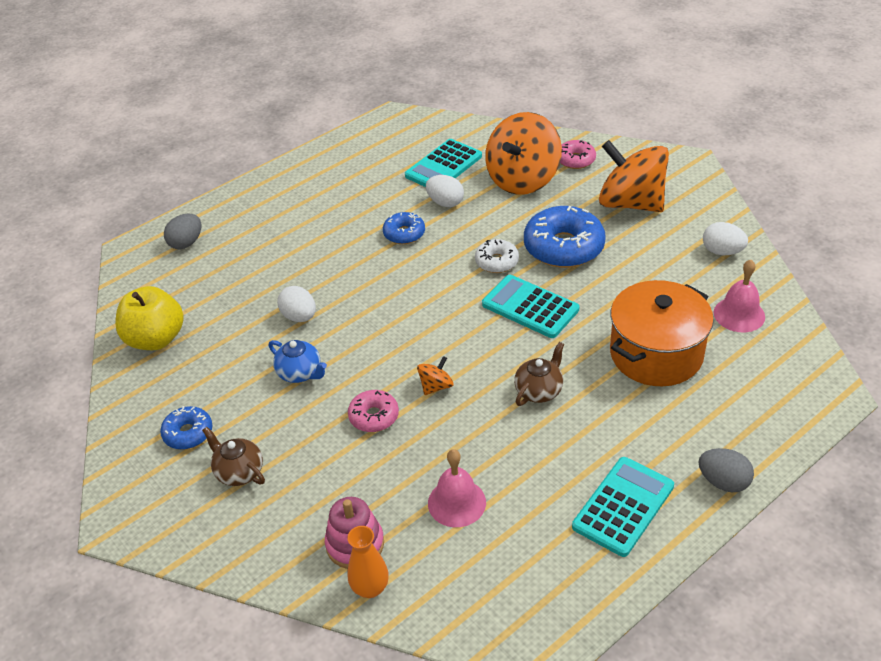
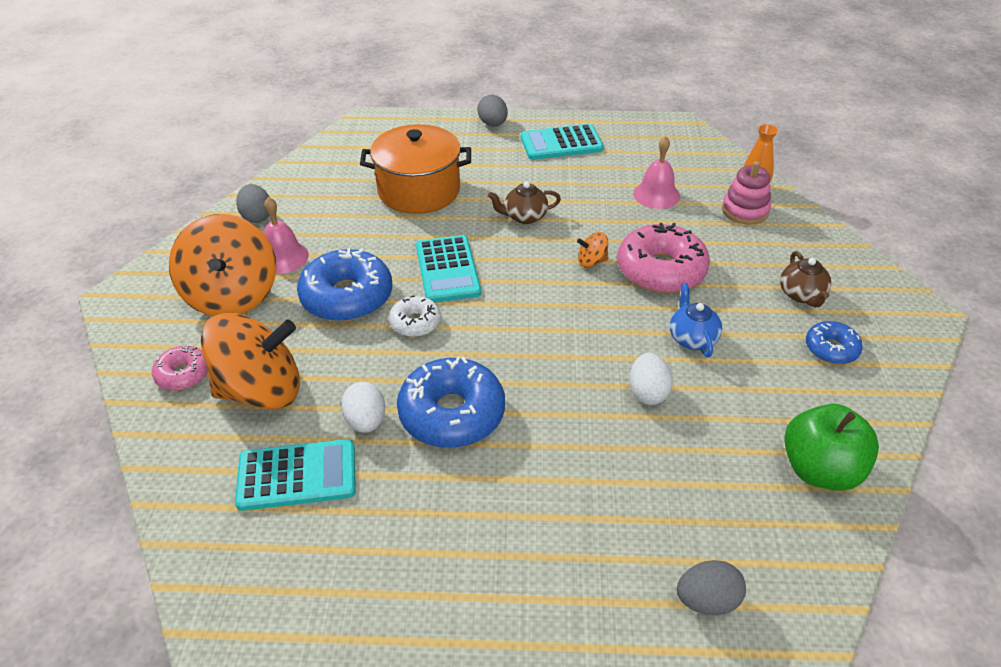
camera: 140 degrees left, 0 degrees up
yellow apple [115,286,184,350] -> green apple [784,404,879,491]
pink donut [348,390,399,432] -> pink donut [617,223,710,293], size x1.85
blue donut [383,212,425,244] -> blue donut [397,356,505,448], size x1.85
white egg [703,222,748,255] -> grey egg [236,184,270,223]
pink bell [714,260,765,332] -> pink bell moved to [263,197,309,274]

